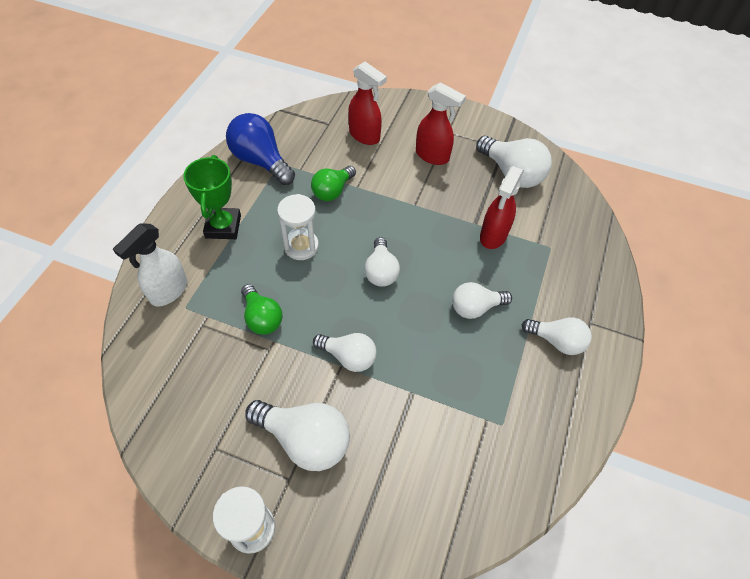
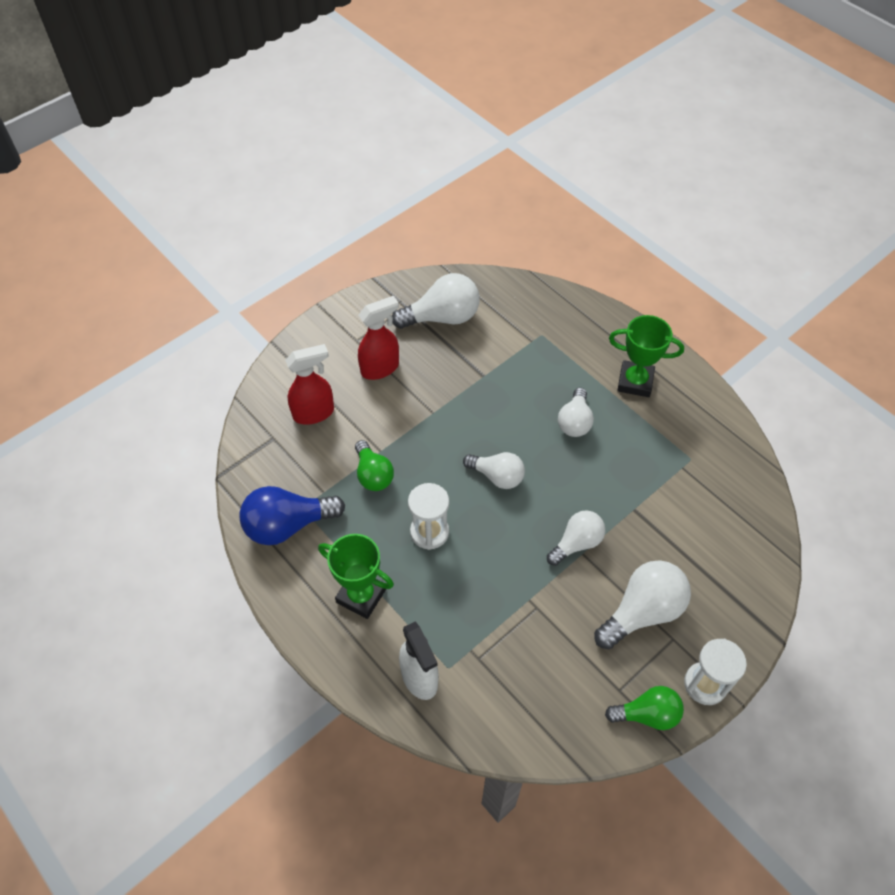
camera: 60 degrees left, 0 degrees up
green light bulb [241,284,283,335] -> green light bulb moved to [605,686,684,730]
red spray bottle [480,166,524,249] -> none
white light bulb [522,317,592,355] -> green trophy [609,315,684,397]

